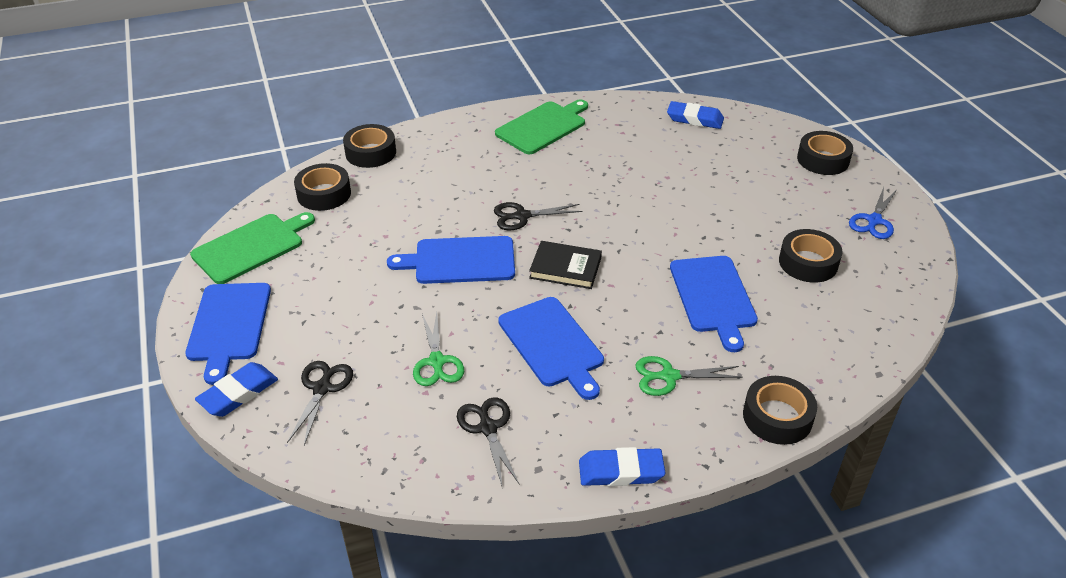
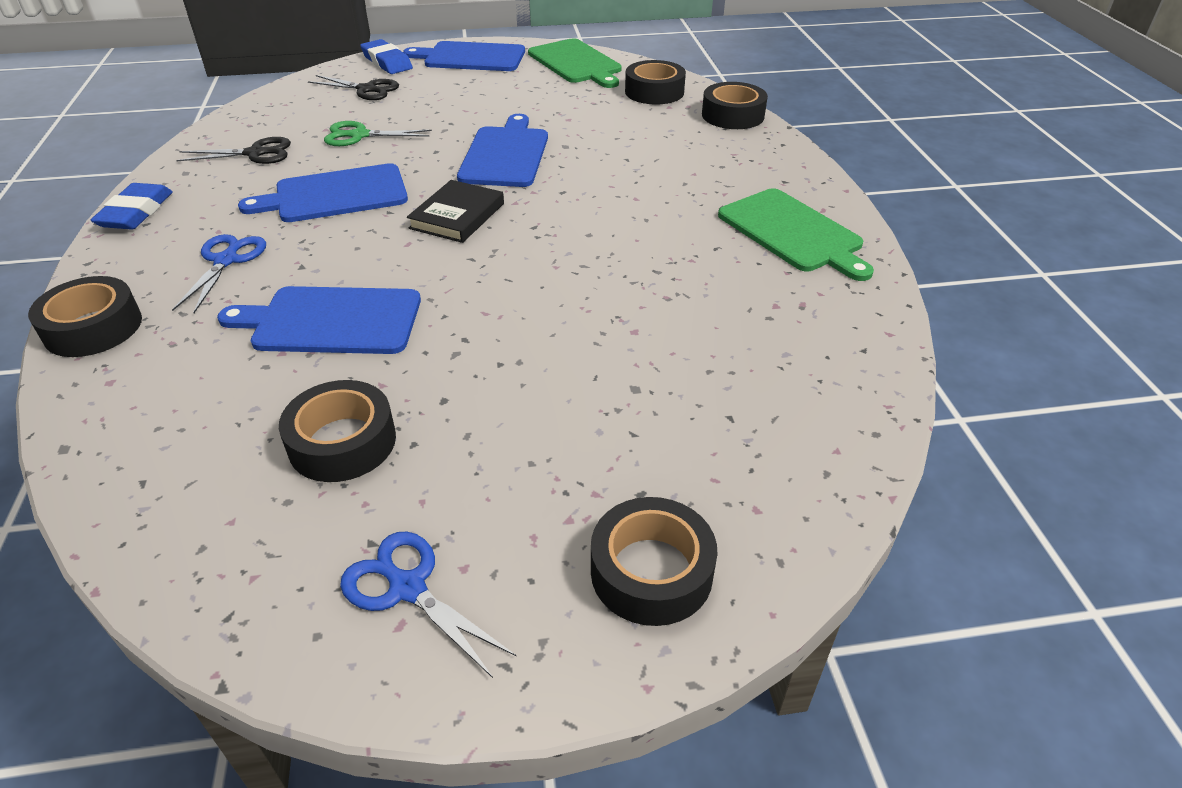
camera: 100 degrees right, 0 degrees up
black scissors [494,202,582,230] -> none
green scissors [635,356,743,396] -> blue scissors [172,234,266,313]
blue eraser [667,101,724,129] -> none

